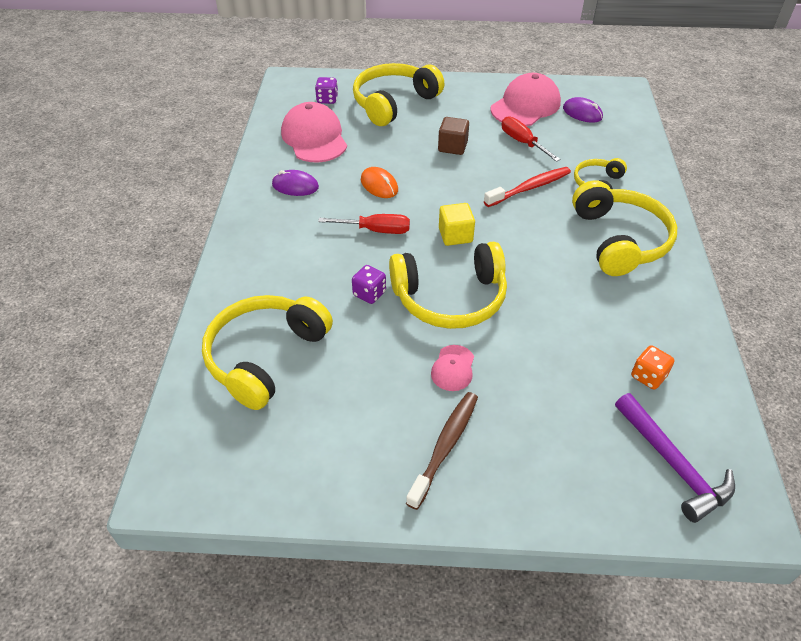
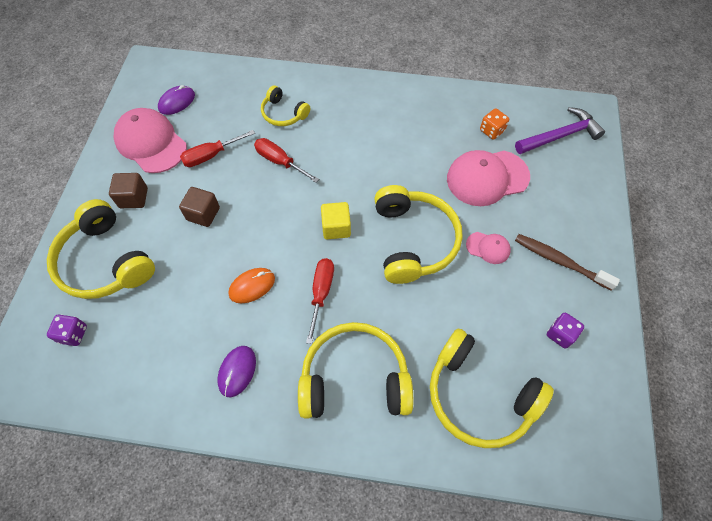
camera: 85 degrees left, 15 degrees up
pink cap [281,102,347,162] -> pink cap moved to [447,150,530,206]
purple dice [352,265,386,304] -> purple dice moved to [547,313,584,349]
red toothbrush [484,167,571,207] -> red screwdriver [254,138,319,183]
yellow headphones [572,180,677,276] -> yellow headphones moved to [298,322,413,419]
none -> brown cube [109,173,148,208]

